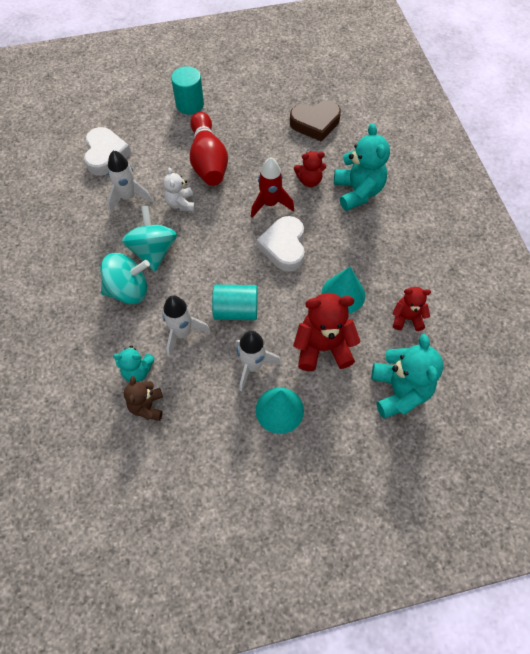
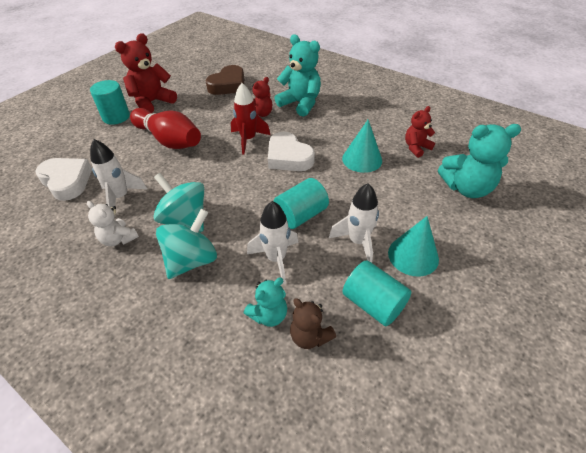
camera: 40 degrees left, 15 degrees down
white teddy bear [163,167,195,212] -> white teddy bear moved to [87,201,139,246]
red teddy bear [293,293,361,371] -> red teddy bear moved to [115,33,177,113]
turquoise teddy bear [371,334,444,418] -> turquoise teddy bear turned 135 degrees clockwise [438,124,521,198]
none -> turquoise cylinder [342,260,411,326]

